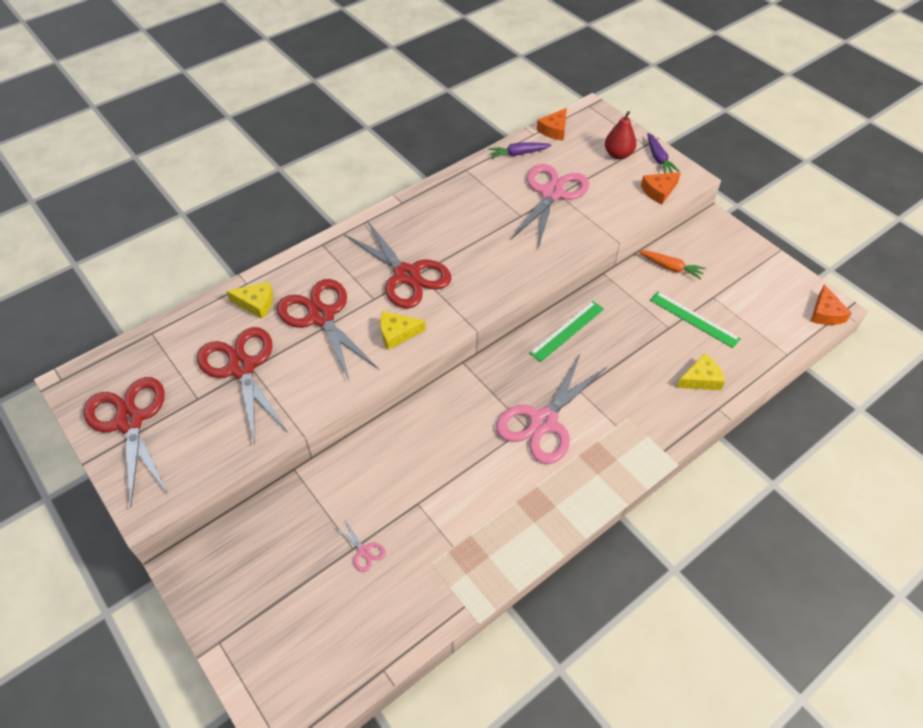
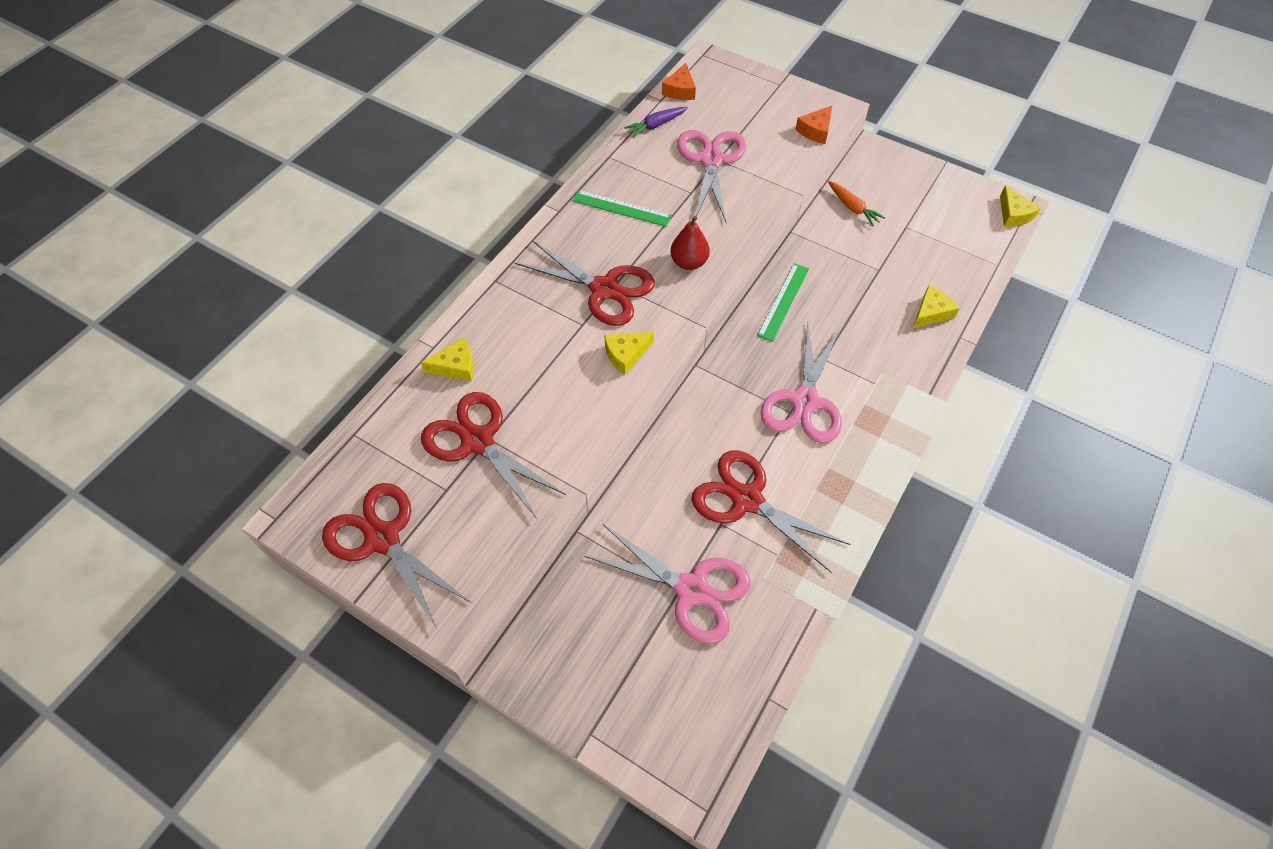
camera: 20 degrees left, 5 degrees up
red scissors [277,279,379,382] -> red scissors moved to [691,450,850,572]
pink scissors [335,519,386,572] -> pink scissors [584,524,751,644], size x2.48
red pear [605,111,637,159] -> red pear moved to [670,216,710,270]
orange carrot [638,250,706,280] -> orange carrot turned 45 degrees clockwise [828,181,885,226]
purple carrot [647,133,680,174] -> none
green ruler [650,292,741,348] -> green ruler moved to [572,190,672,227]
orange cheese [811,284,852,325] -> yellow cheese [1000,186,1041,227]

